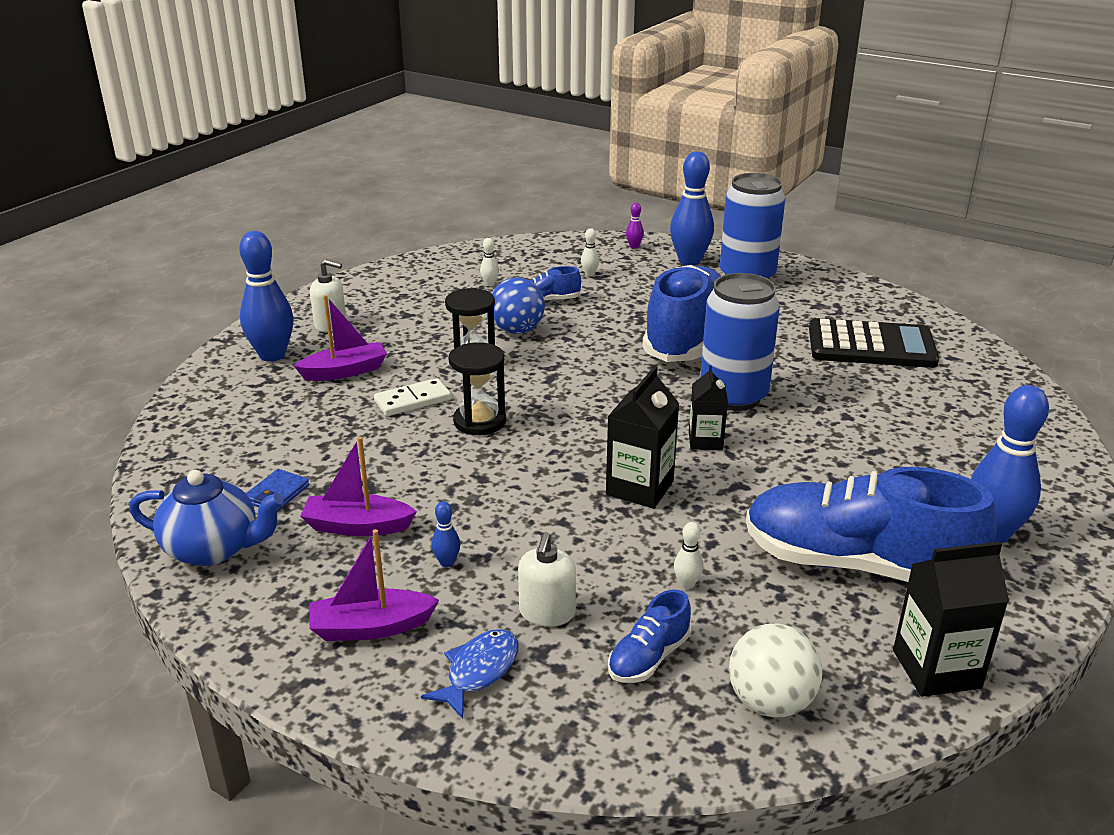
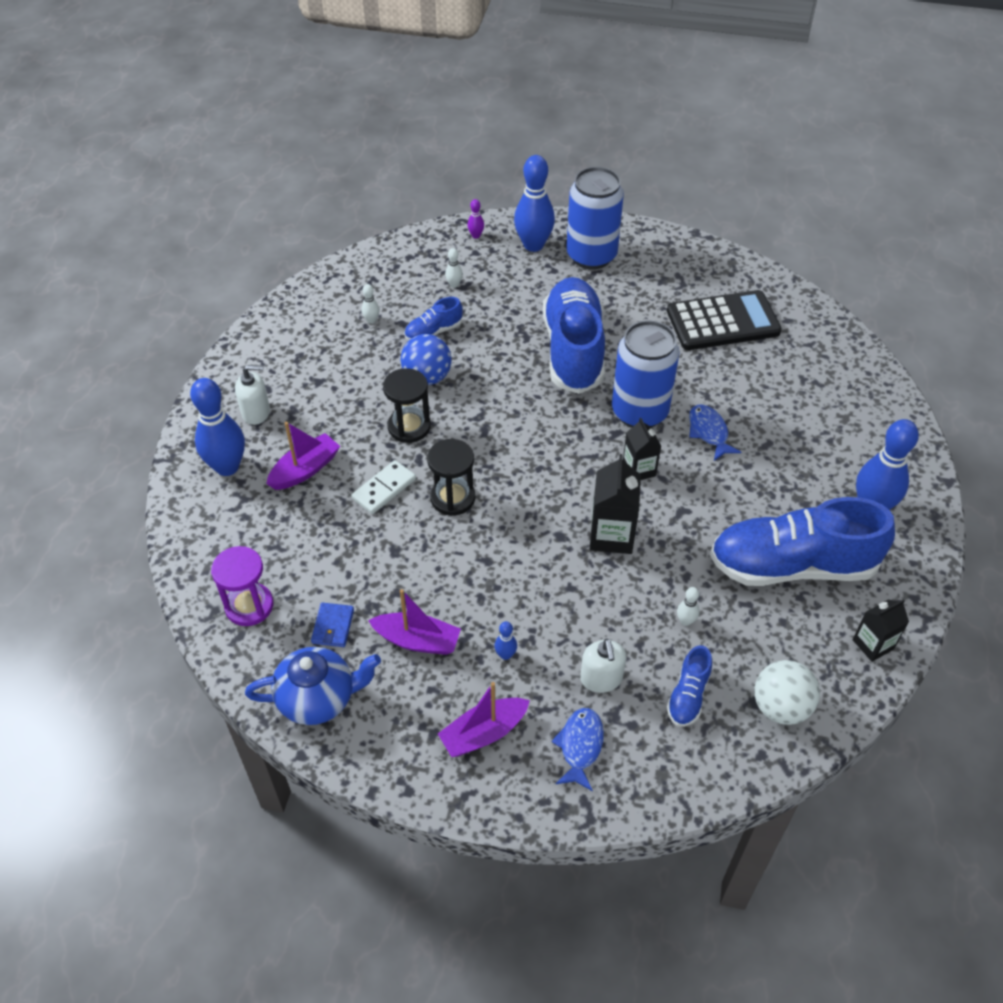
camera: 20 degrees left, 20 degrees up
purple boat [300,437,417,536] -> purple boat turned 150 degrees counterclockwise [368,589,461,655]
black carton [893,542,1009,697] -> black carton [853,599,909,662], size x0.65
none -> purple hourglass [211,546,273,626]
none -> blue fish [689,405,741,461]

